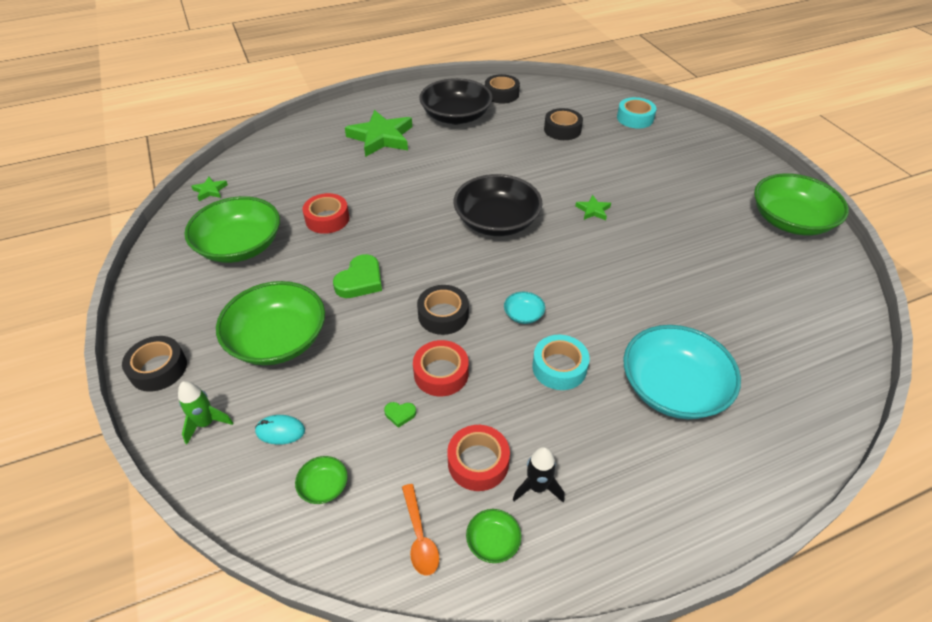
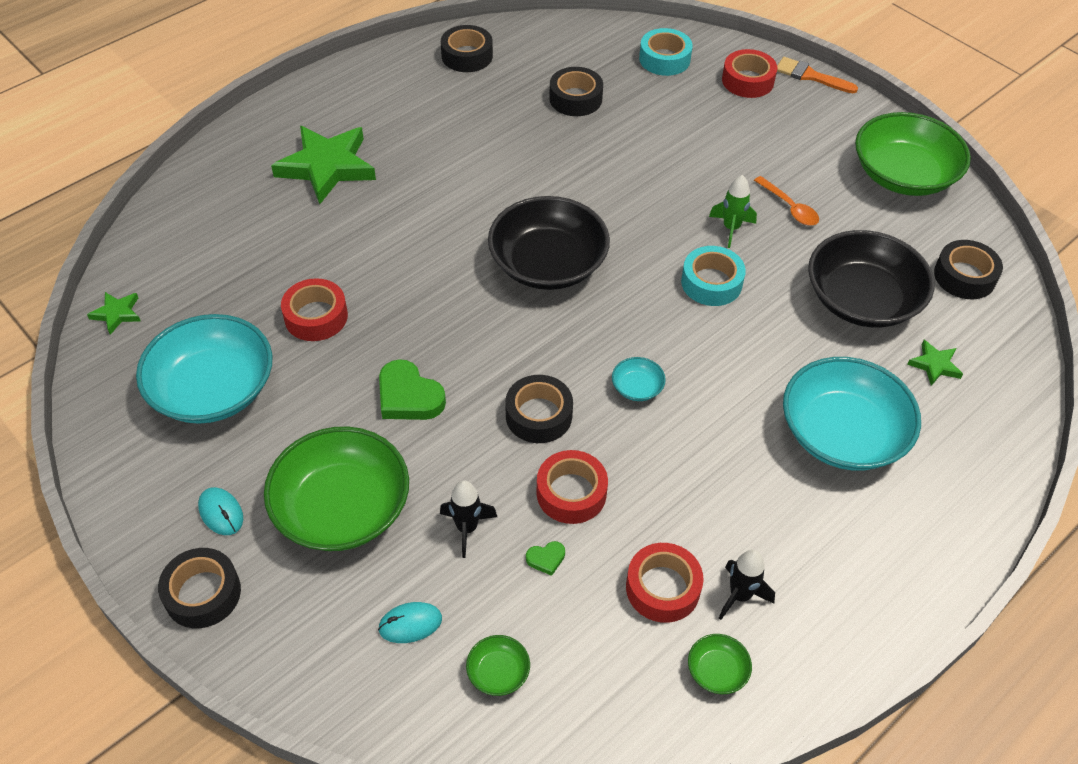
camera: 20 degrees left, 5 degrees up
green rocket [178,381,233,444] -> green rocket moved to [709,175,757,248]
green bowl [184,196,280,263] -> turquoise bowl [136,314,273,424]
green heart [333,254,382,298] -> green heart turned 120 degrees clockwise [379,359,446,420]
orange spoon [402,484,439,576] -> orange spoon moved to [754,176,819,225]
black bowl [419,78,493,124] -> black bowl moved to [808,230,934,327]
turquoise tape [532,335,590,390] -> turquoise tape moved to [681,246,746,306]
green star [575,195,611,220] -> green star moved to [907,340,963,386]
none -> turquoise mouse [198,487,243,535]
none -> black rocket [440,480,497,558]
none -> red tape [722,49,778,98]
none -> orange brush [777,57,858,93]
none -> black tape [934,240,1003,299]

